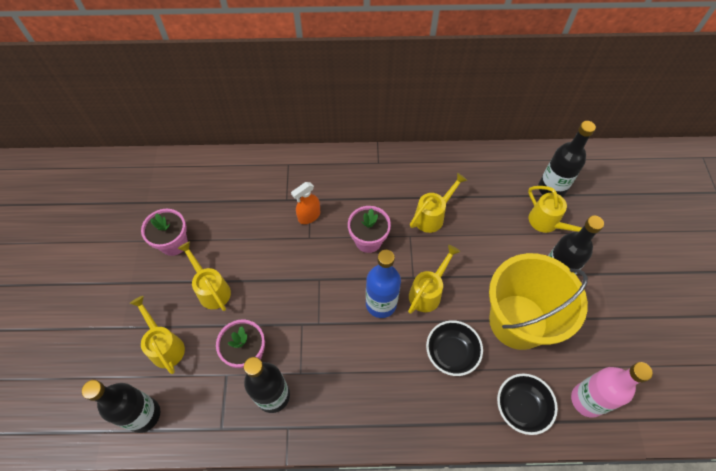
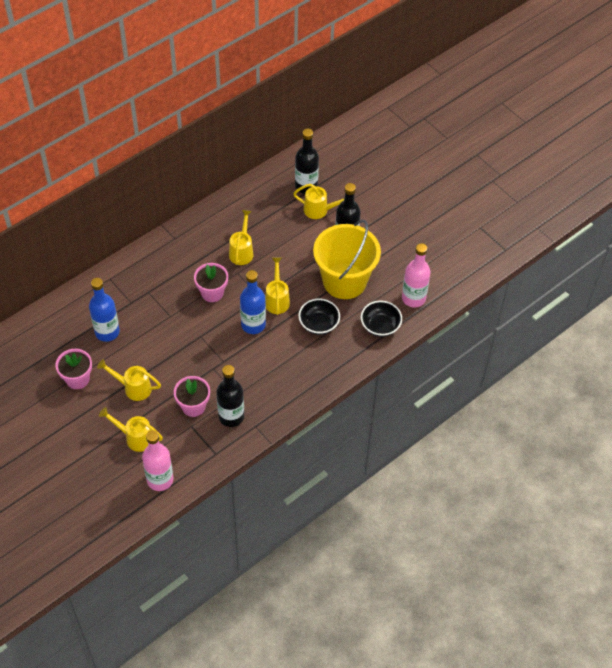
camera: 40 degrees left, 5 degrees down
black bottle [82,380,160,433] -> pink bottle [142,430,173,491]
orange spray bottle [291,182,320,224] -> none
none -> blue bottle [89,278,120,342]

